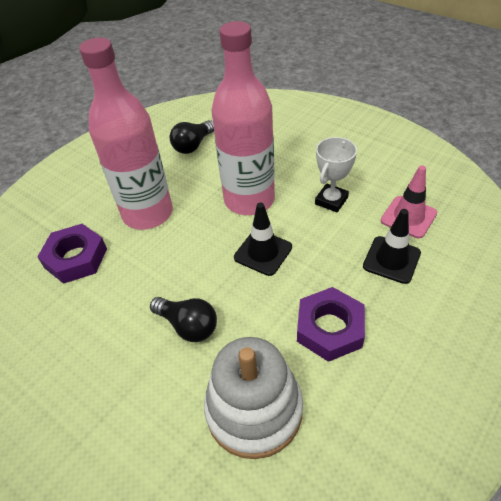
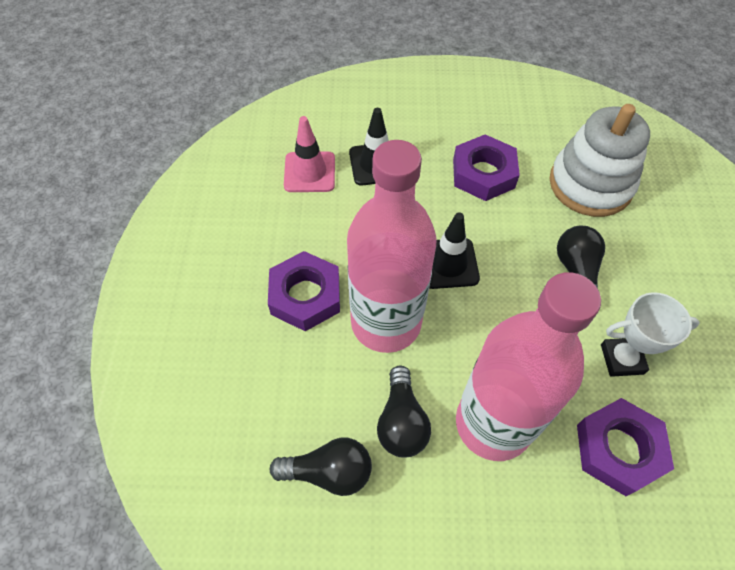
camera: 130 degrees left, 10 degrees up
white trophy [315,137,357,213] -> white trophy moved to [601,292,700,377]
none -> purple nut [268,251,340,331]
none -> black light bulb [377,365,431,458]

